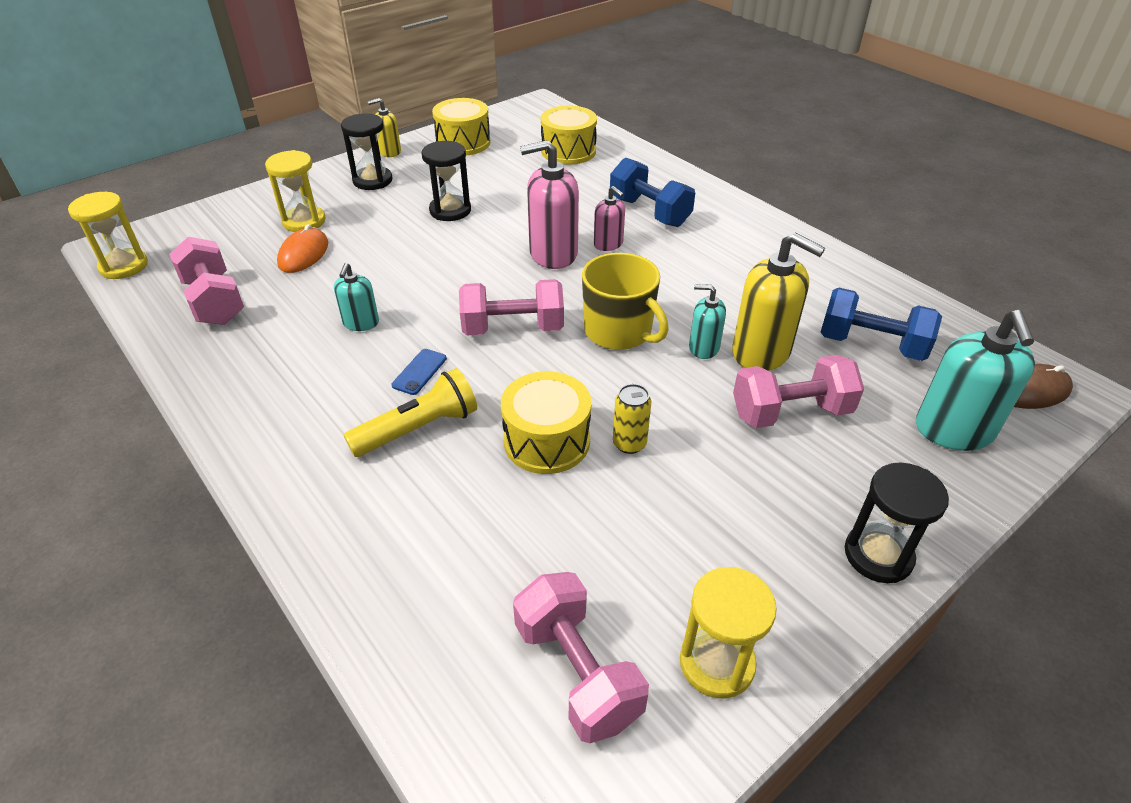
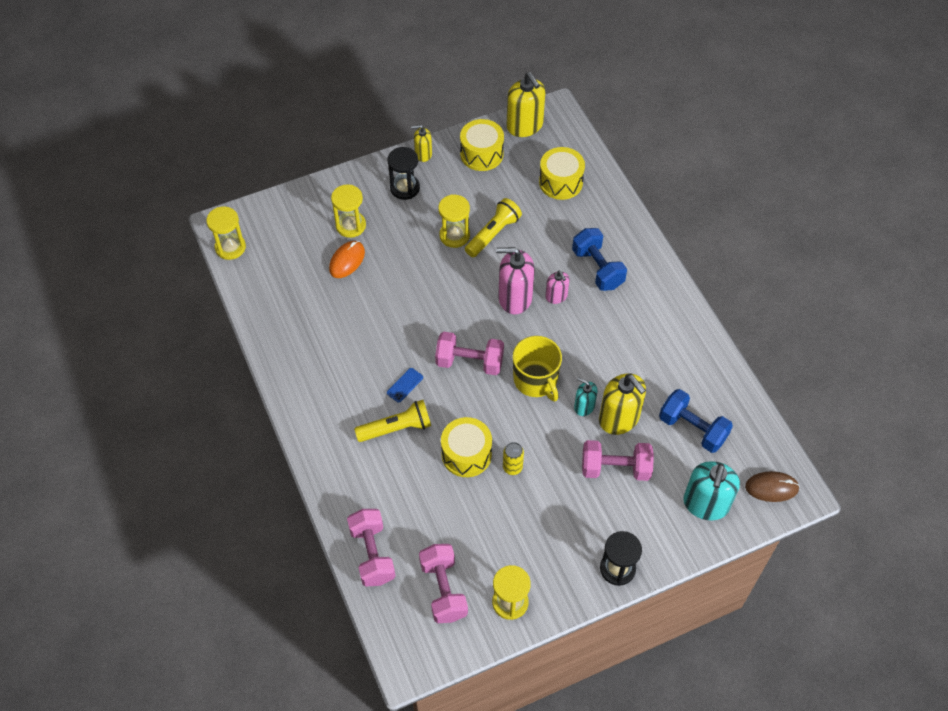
camera: 15 degrees right, 15 degrees up
pink dumbbell [169,237,244,325] -> pink dumbbell moved to [347,509,395,586]
turquoise soap dispenser [334,263,379,331] -> none
black hourglass [422,141,471,221] -> yellow hourglass [438,195,470,248]
none -> yellow flashlight [465,198,522,257]
none -> yellow soap dispenser [506,72,545,137]

